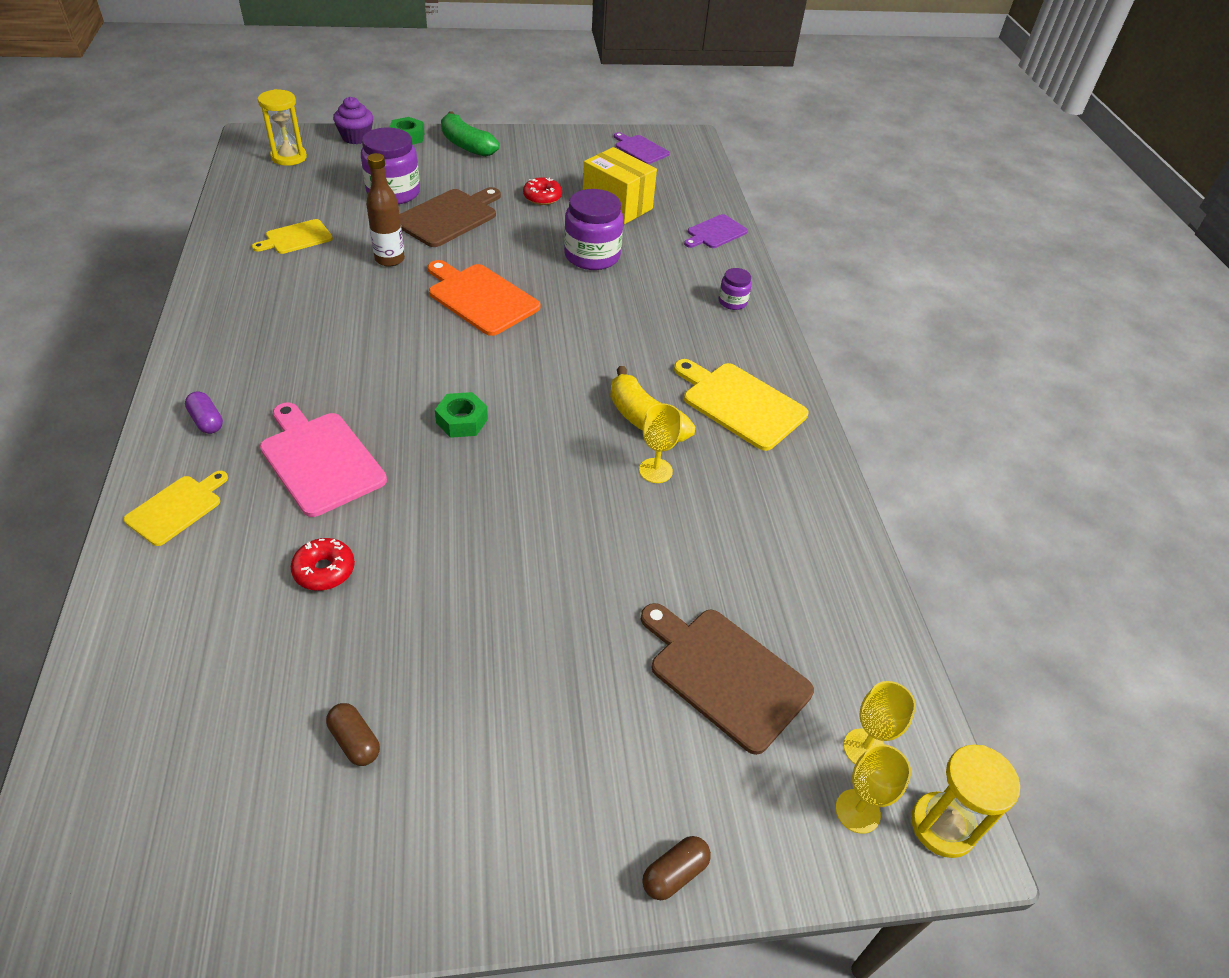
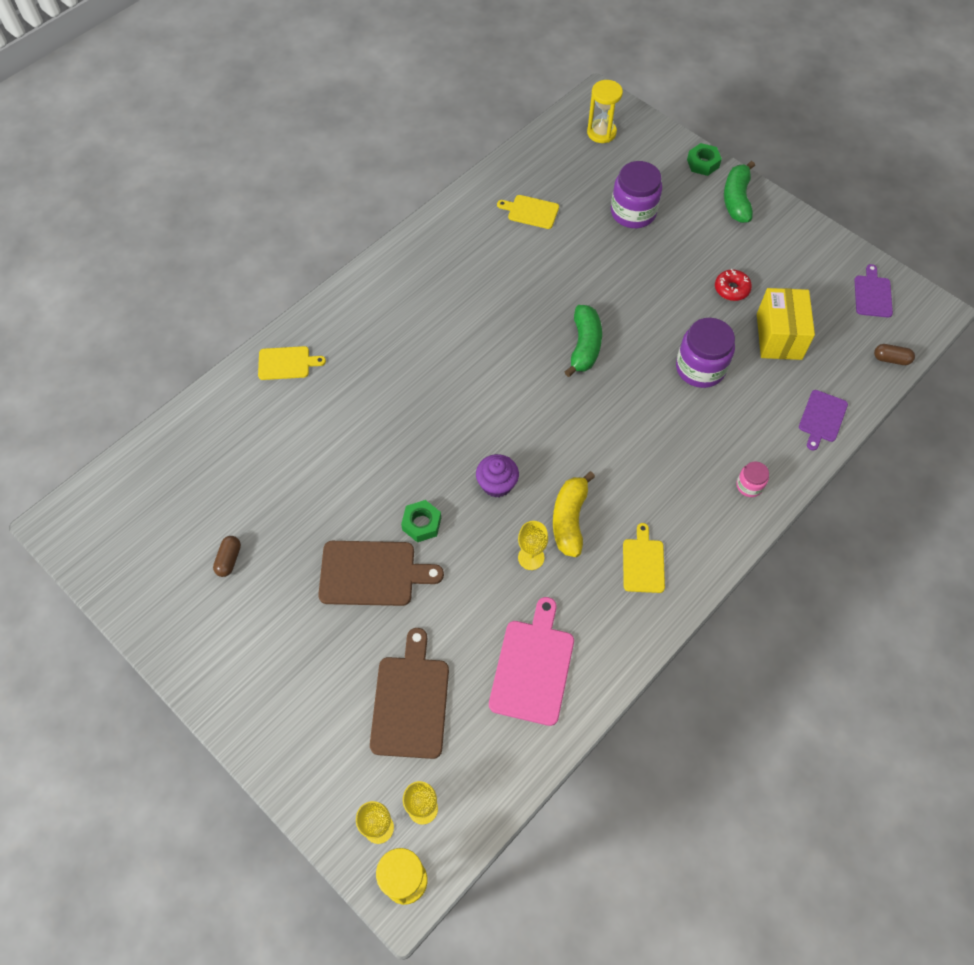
camera: 55 degrees right, 15 degrees up
purple capsule [185,391,223,434] -> none
pink cutting board [260,403,387,517] -> pink cutting board moved to [489,597,574,726]
red donut [291,538,355,591] -> none
purple cupcake [333,97,373,144] -> purple cupcake moved to [476,454,519,498]
brown bottle [366,153,405,267] -> none
brown cutting board [399,187,501,247] -> brown cutting board moved to [318,541,444,606]
orange cutting board [428,260,540,336] -> green banana [565,305,602,377]
green nut [435,392,488,438] -> green nut moved to [401,500,441,542]
brown capsule [643,836,711,900] -> brown capsule moved to [874,344,915,365]
yellow cutting board [674,359,808,451] -> yellow cutting board [623,523,665,593], size x0.61
purple cutting board [684,214,748,248] -> purple cutting board turned 75 degrees counterclockwise [799,390,848,451]
purple jar [719,268,752,310] -> pink jar [736,462,769,497]

